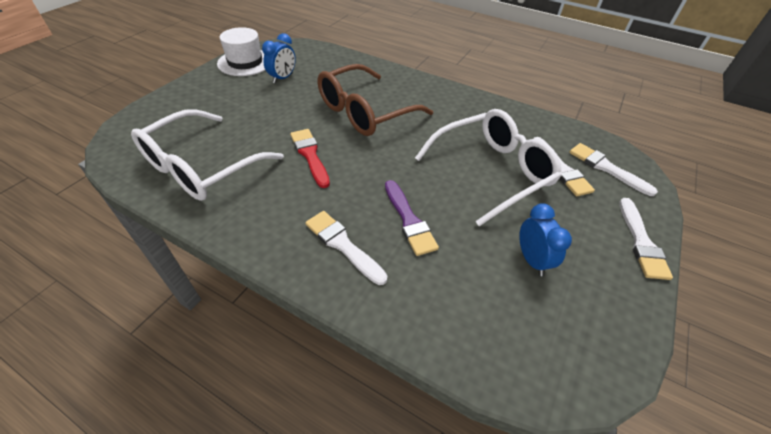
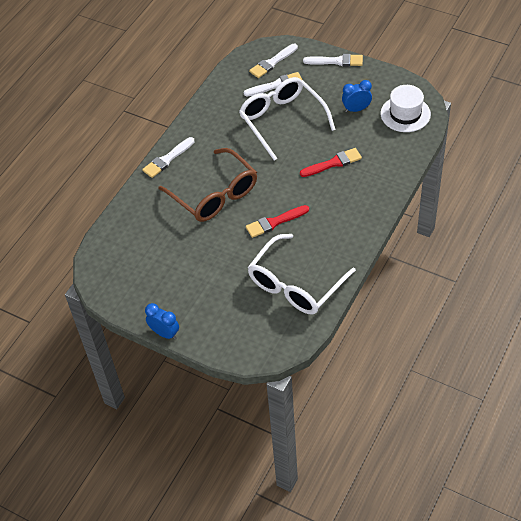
camera: 85 degrees left, 5 degrees up
white glasses [131,109,284,201] -> white glasses turned 90 degrees clockwise [247,234,356,314]
white hat [217,27,265,76] -> white hat moved to [380,85,431,132]
blue clock [262,33,296,84] -> blue clock moved to [145,303,179,340]
white brush [305,211,387,285] -> white brush moved to [142,137,195,178]
purple brush [385,180,439,256] -> red brush [300,148,362,177]

